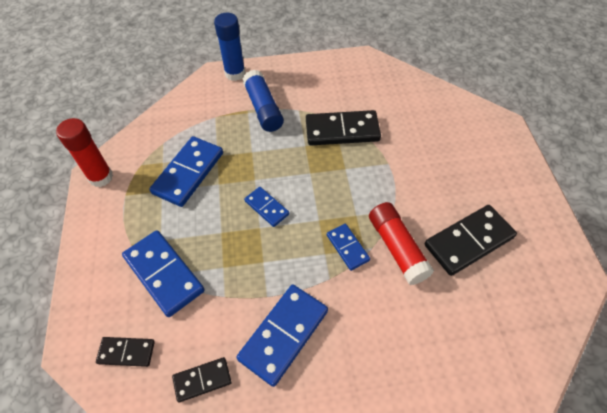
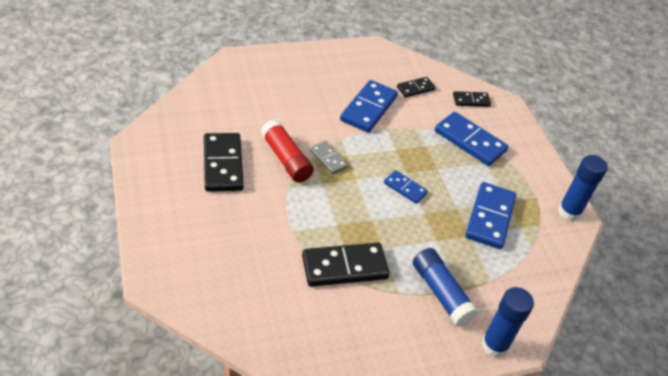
camera: 165 degrees right, 10 degrees down
red glue stick [56,118,113,187] -> blue glue stick [558,155,608,221]
blue domino [327,224,370,271] -> grey domino [310,141,348,175]
black domino [425,205,517,276] -> black domino turned 60 degrees counterclockwise [204,133,244,192]

